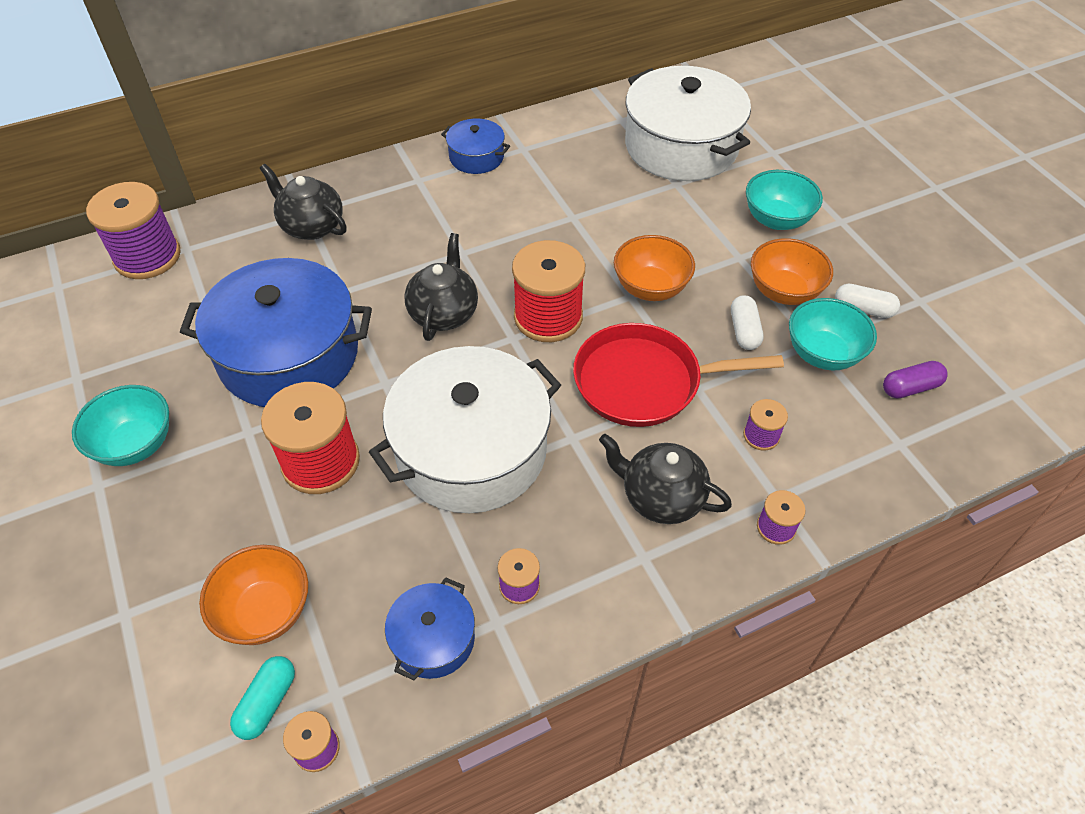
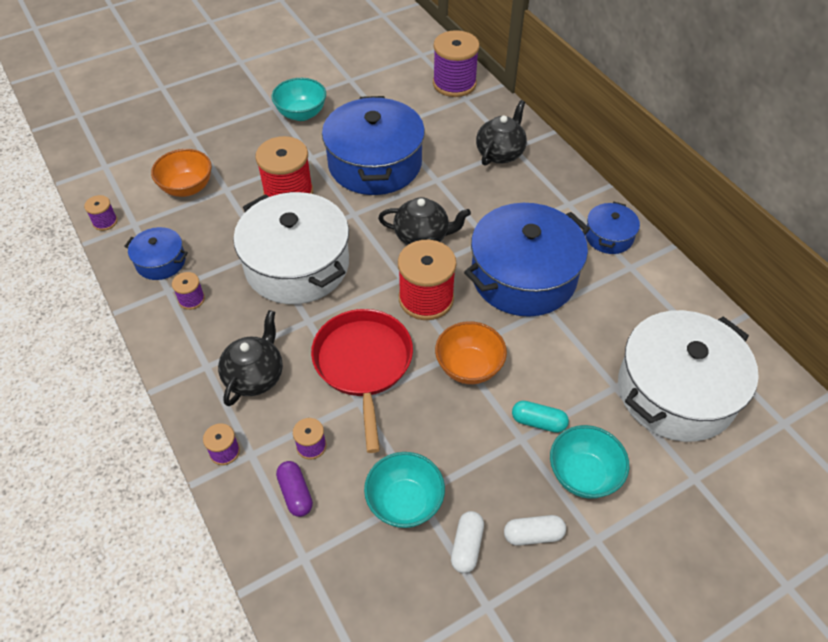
camera: 85 degrees right, 0 degrees up
turquoise capsule [230,656,295,740] -> turquoise capsule moved to [512,401,569,433]
white capsule [731,295,763,350] -> white capsule moved to [504,515,566,546]
orange bowl [751,238,833,305] -> none
purple capsule [883,361,948,399] -> purple capsule moved to [276,461,313,517]
none -> blue pot [464,203,590,317]

